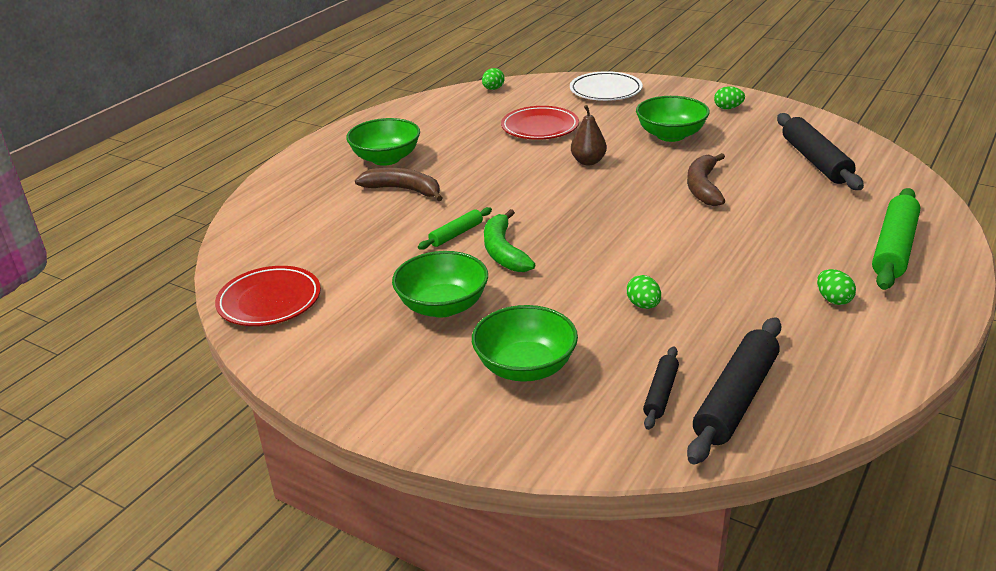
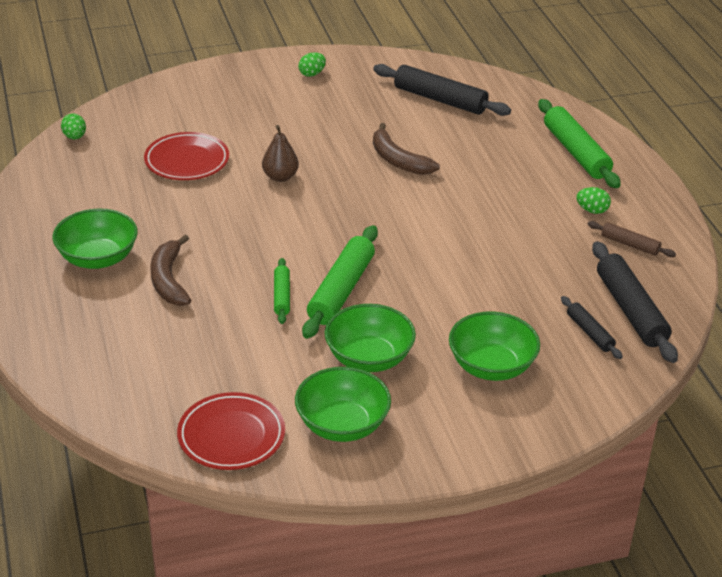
camera: 50 degrees left, 5 degrees up
brown banana [355,168,442,201] -> brown banana turned 75 degrees counterclockwise [150,234,191,306]
green banana [484,209,535,272] -> green rolling pin [302,225,378,339]
white plate [570,71,643,101] -> none
green egg [627,275,661,309] -> none
green bowl [636,96,710,142] -> green bowl moved to [295,367,391,442]
none -> brown rolling pin [588,221,676,257]

